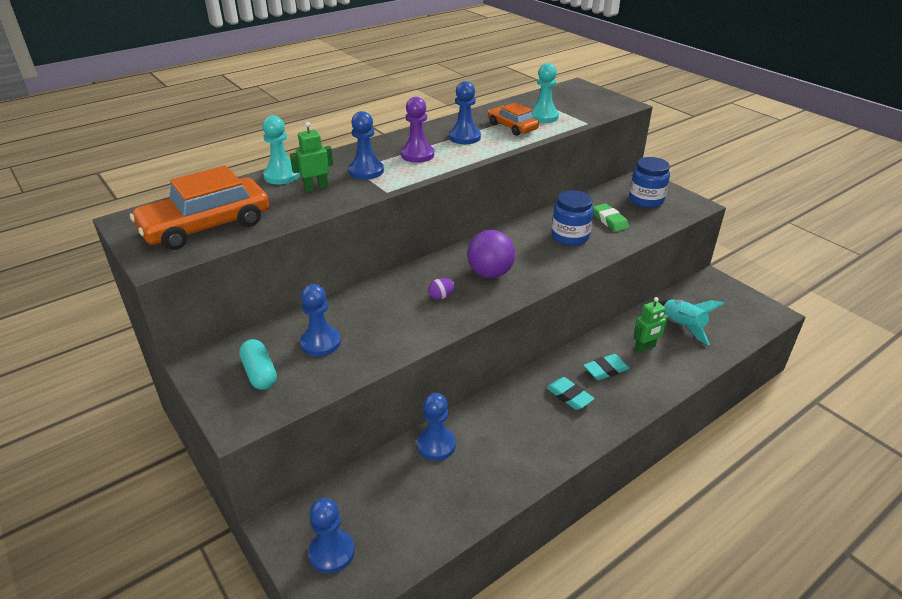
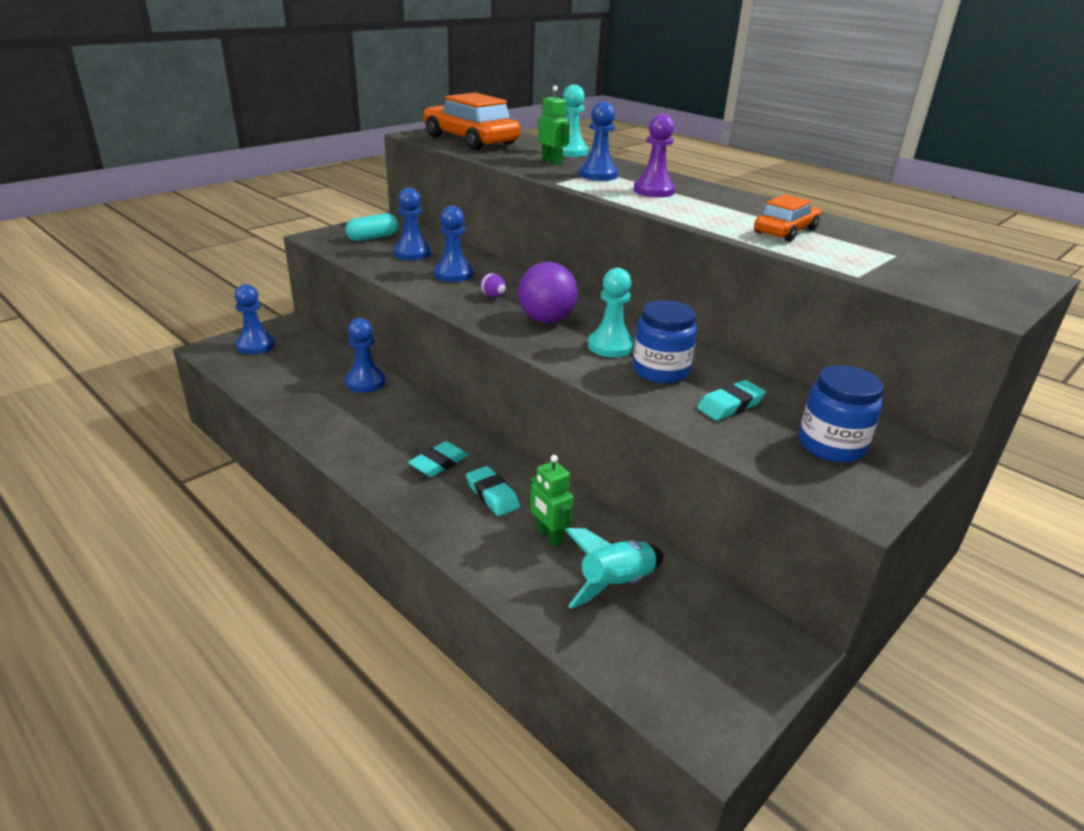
camera: 80 degrees right, 5 degrees down
blue pawn [449,81,481,144] -> blue pawn moved to [434,206,473,282]
turquoise pawn [532,63,559,123] -> turquoise pawn moved to [588,268,635,357]
green eraser [593,203,629,232] -> turquoise eraser [697,380,766,421]

